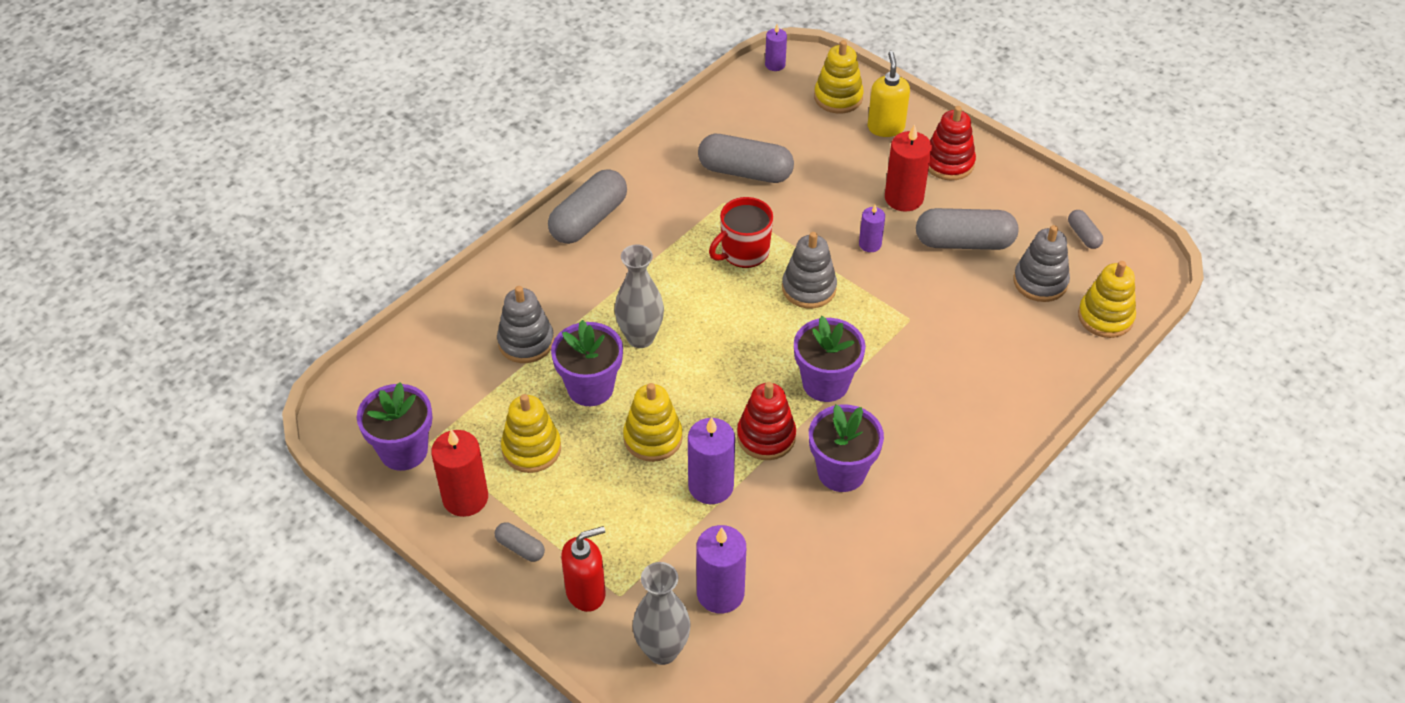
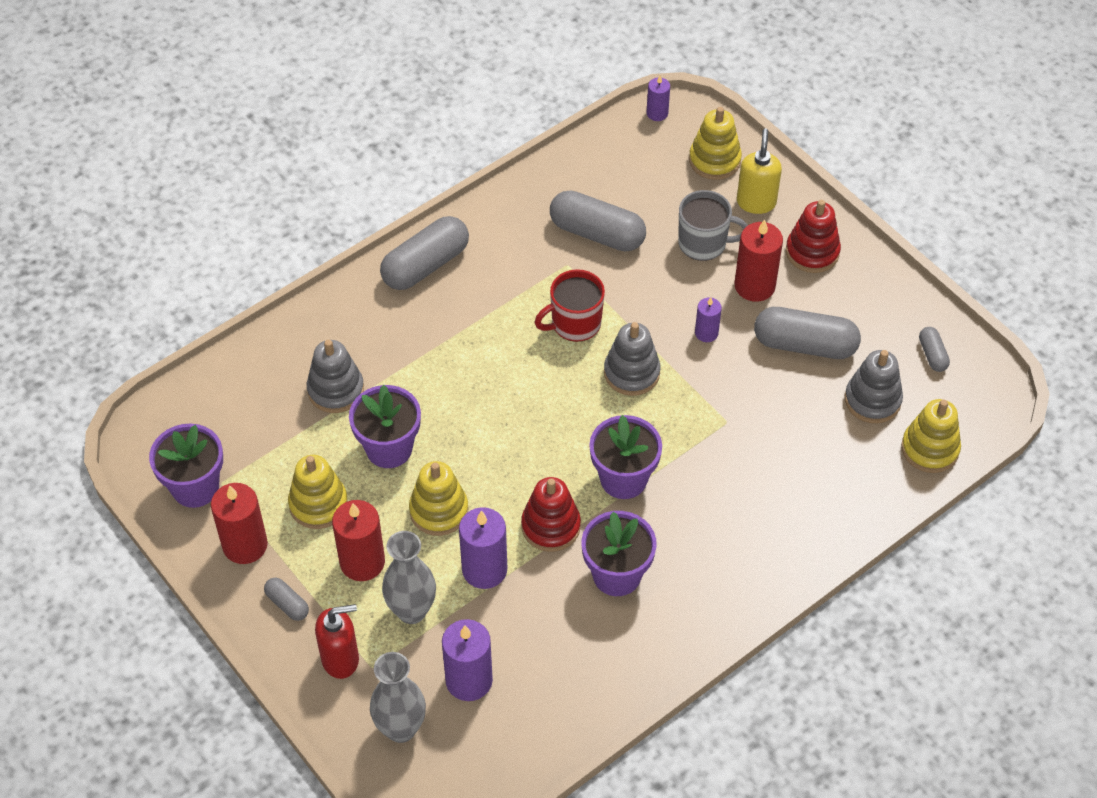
camera: 10 degrees right, 5 degrees up
grey vase [614,244,664,348] -> grey vase moved to [382,531,436,624]
none -> red candle [332,500,385,581]
none -> grey mug [678,190,748,261]

